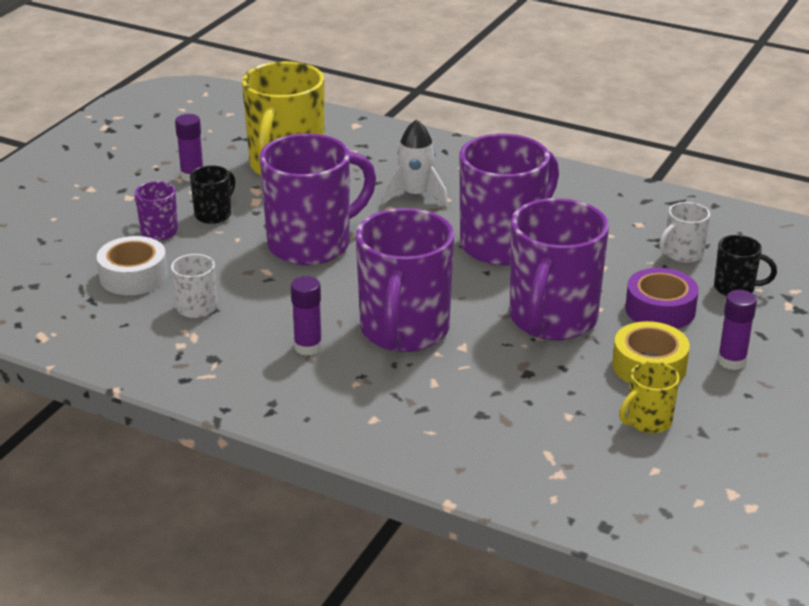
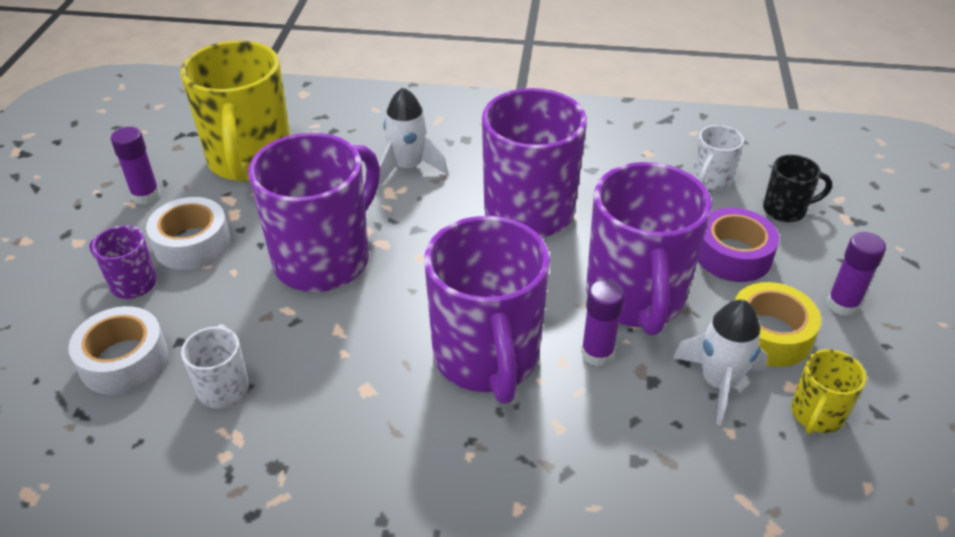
camera: 20 degrees left, 10 degrees up
black mug [190,165,235,224] -> white tape [146,197,230,270]
purple glue stick [291,276,322,356] -> purple glue stick moved to [581,279,625,366]
none -> white rocket [673,300,768,425]

